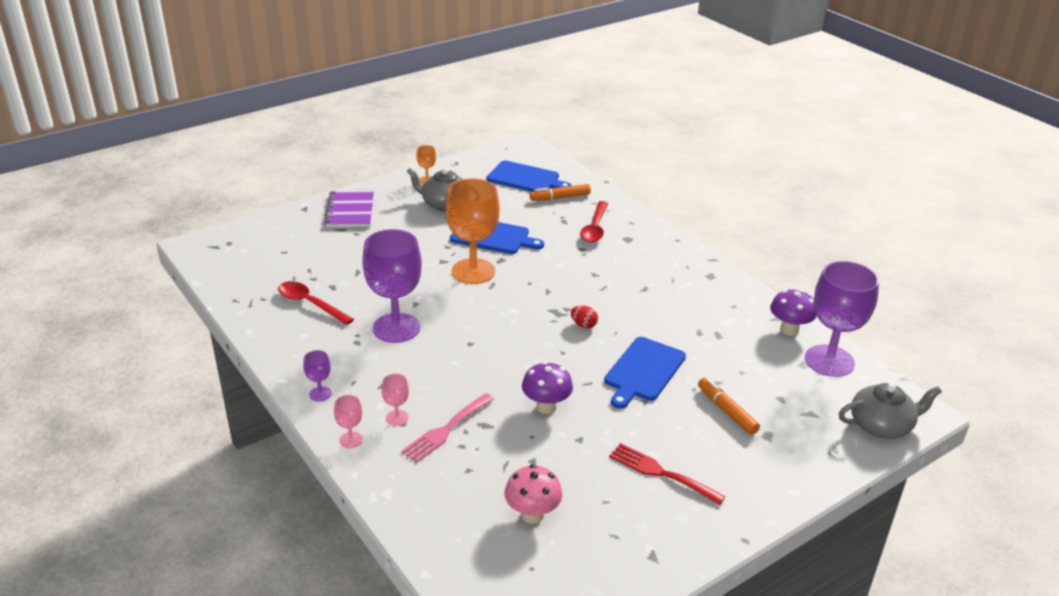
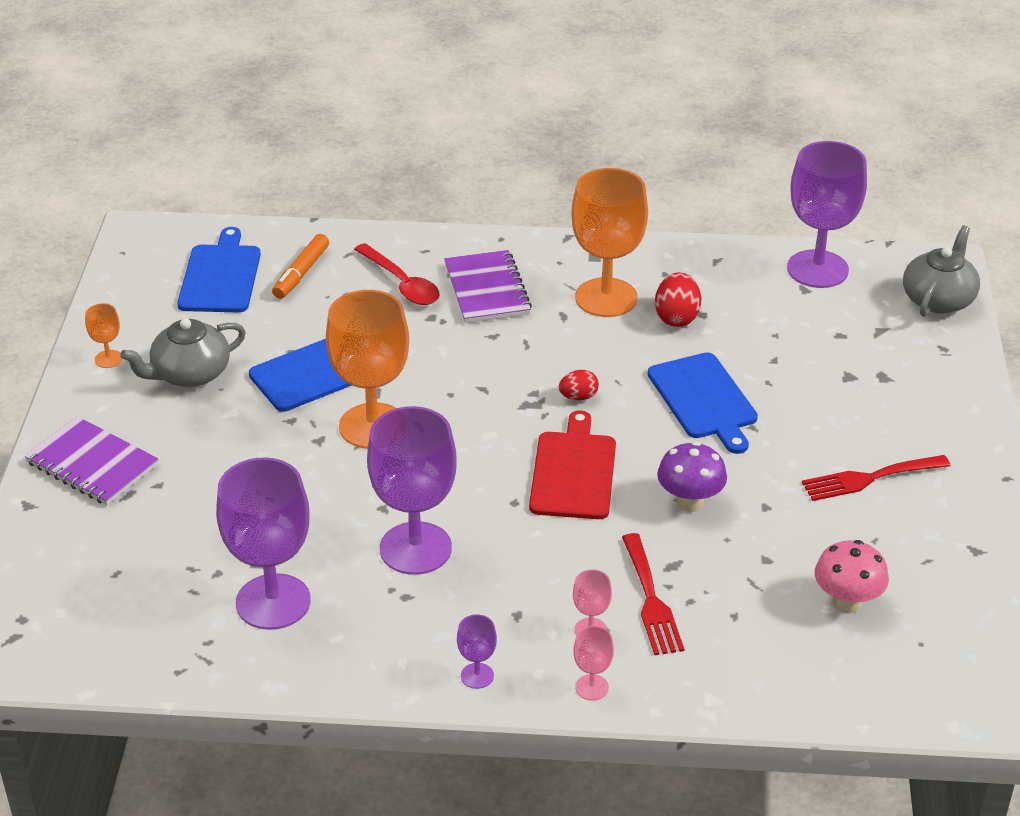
camera: 50 degrees left, 5 degrees up
red spoon [278,281,354,325] -> purple goblet [216,457,311,630]
pink fork [401,393,494,463] -> red fork [622,533,684,655]
blue cutting board [487,161,572,192] -> blue cutting board turned 60 degrees counterclockwise [177,227,261,312]
orange marker [698,378,760,435] -> none
purple mushroom [770,290,817,336] -> none
none -> purple notebook [444,250,532,323]
none -> red cutting board [529,410,616,519]
none -> orange goblet [571,168,648,317]
none -> red egg [655,273,701,327]

